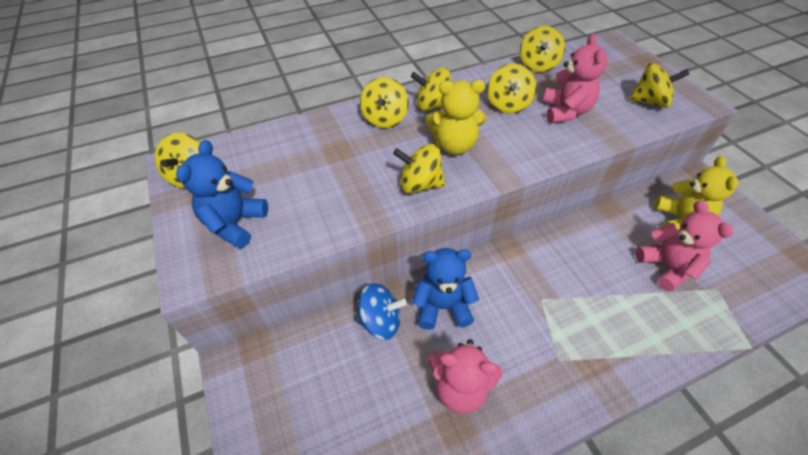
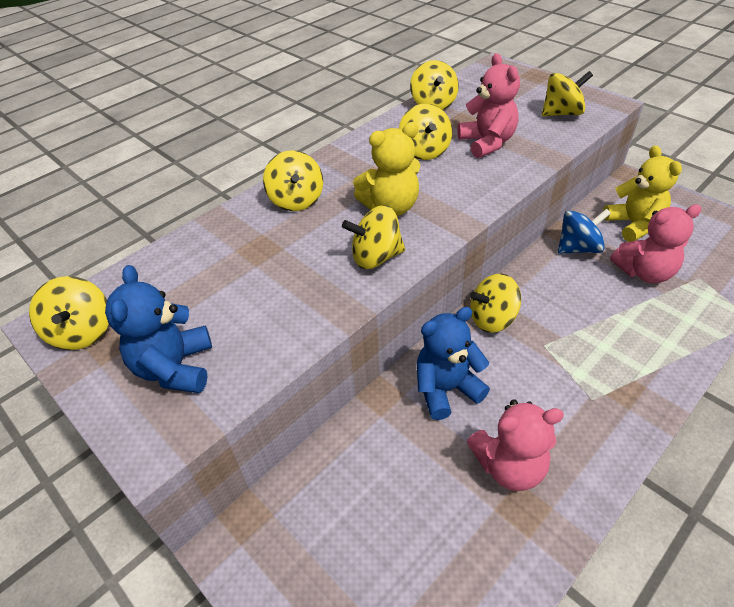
camera: 20 degrees left, 5 degrees down
blue spinning top [355,283,407,340] -> blue spinning top moved to [558,209,611,254]
yellow spinning top [411,68,451,111] -> yellow spinning top moved to [470,274,521,333]
pink teddy bear [635,200,733,292] -> pink teddy bear turned 120 degrees clockwise [610,205,702,283]

